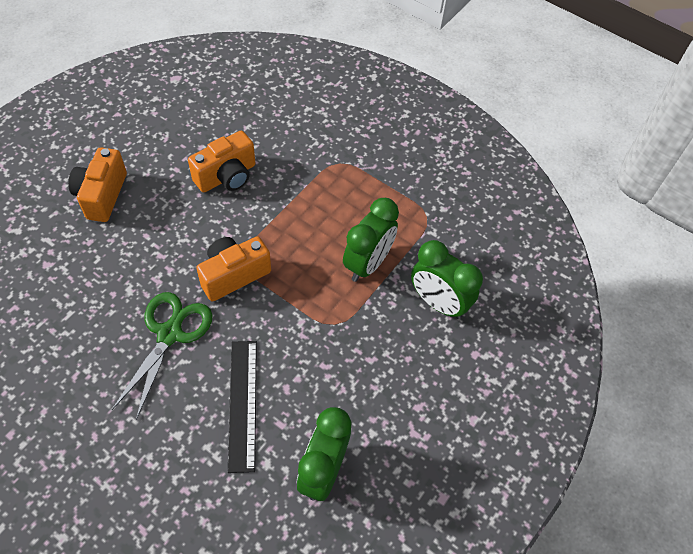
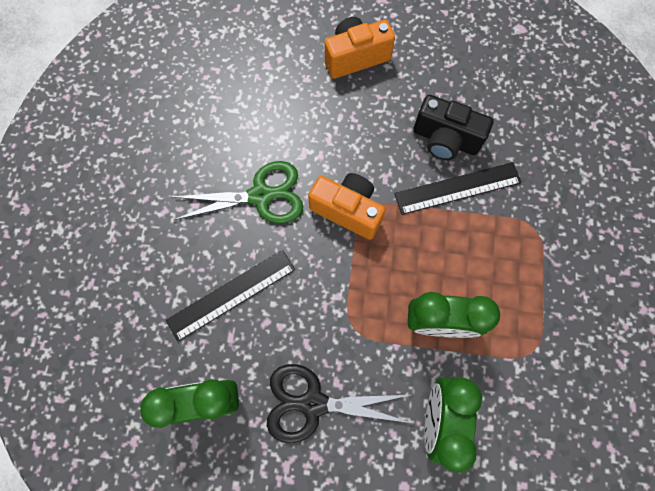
camera: 65 degrees right, 15 degrees up
orange camera [188,131,255,192] -> black camera [413,95,494,160]
none -> black scissors [267,364,411,443]
none -> black ruler [395,162,522,215]

